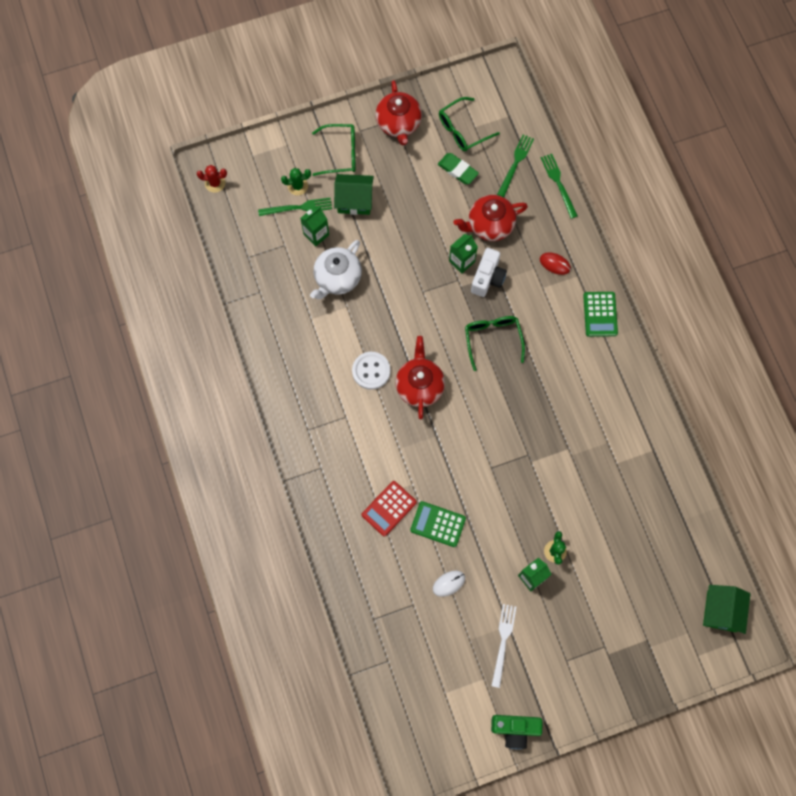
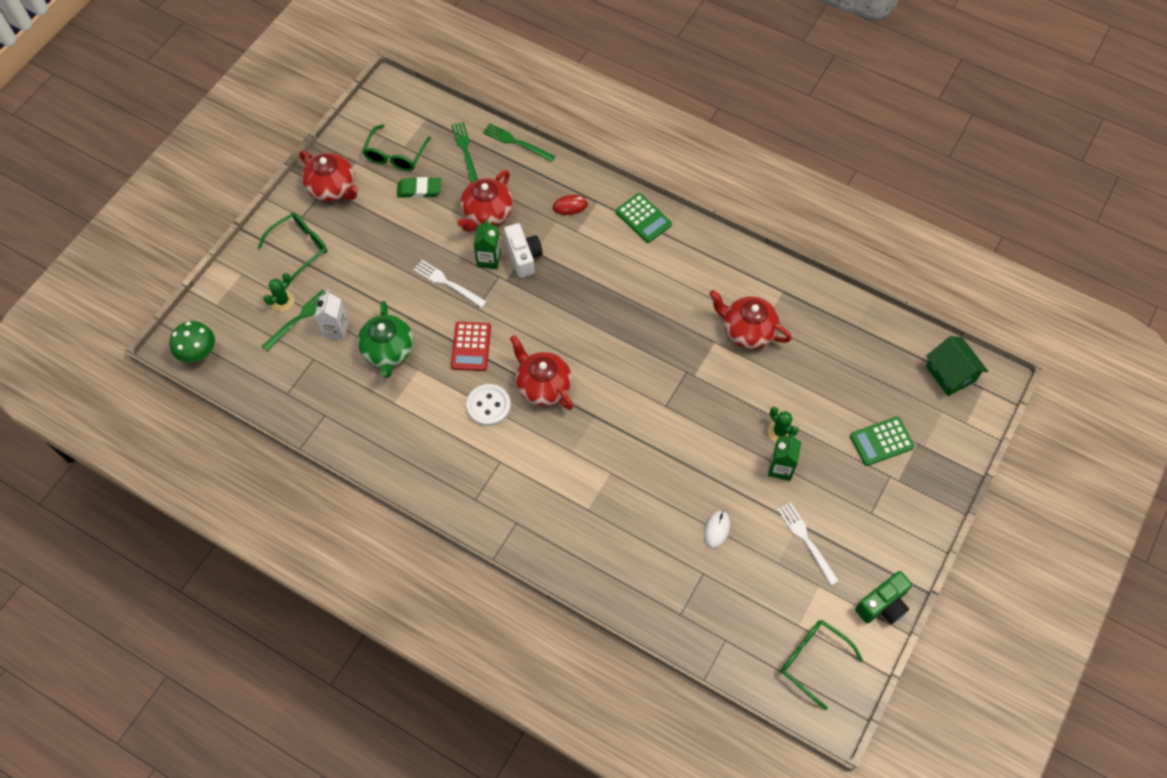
camera: 40 degrees left, 10 degrees down
red cactus [197,165,227,193] -> green mushroom [170,321,215,362]
green carton [300,206,329,246] -> white carton [315,290,349,340]
white teapot [310,240,362,299] -> green teapot [357,301,414,378]
green house [334,174,374,215] -> none
red calculator [362,481,417,537] -> red calculator moved to [451,322,491,371]
green calculator [410,501,466,547] -> green calculator moved to [850,417,914,466]
green glasses [465,316,525,371] -> green glasses moved to [781,620,863,710]
none -> white fork [413,260,487,308]
none -> red teapot [709,290,792,349]

